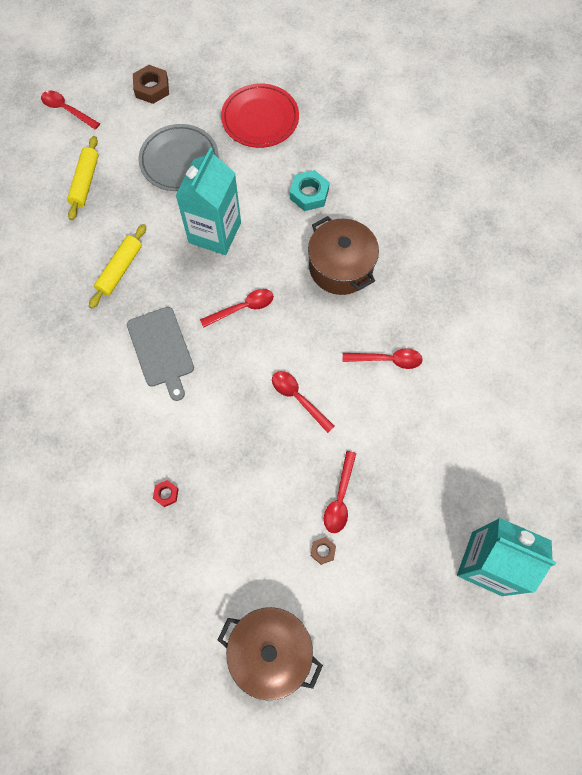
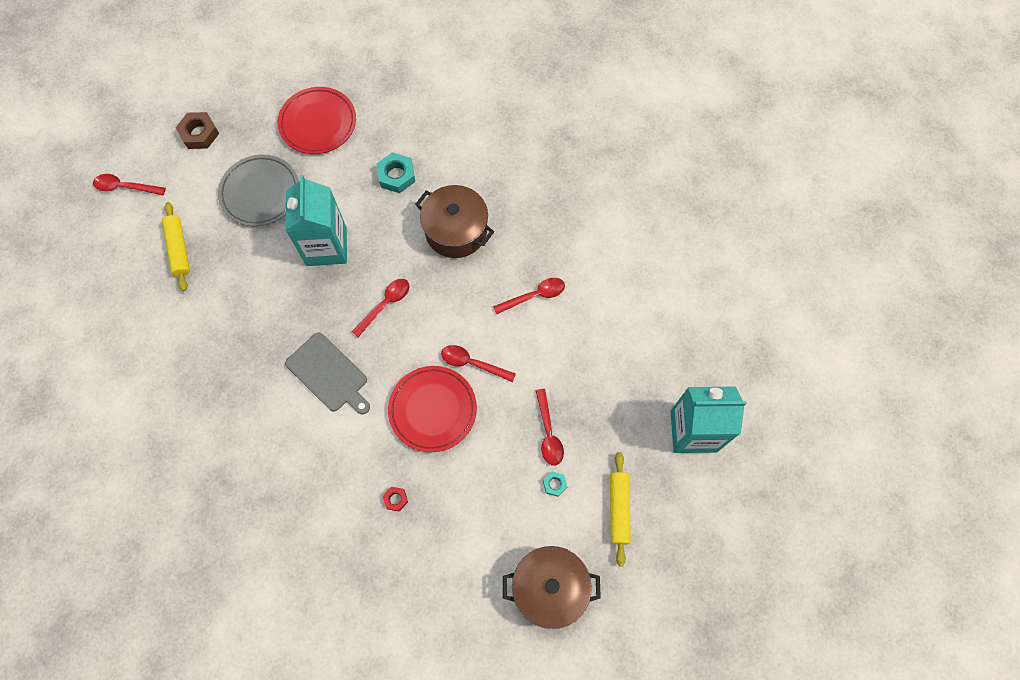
camera: 25 degrees left, 0 degrees up
yellow rolling pin [89,224,146,308] -> yellow rolling pin moved to [610,452,631,567]
brown nut [311,537,336,565] -> turquoise nut [543,471,567,497]
none -> red plate [388,366,477,452]

